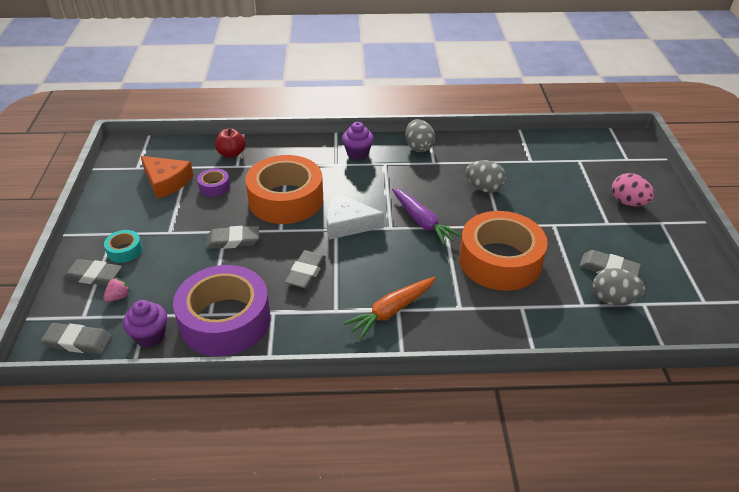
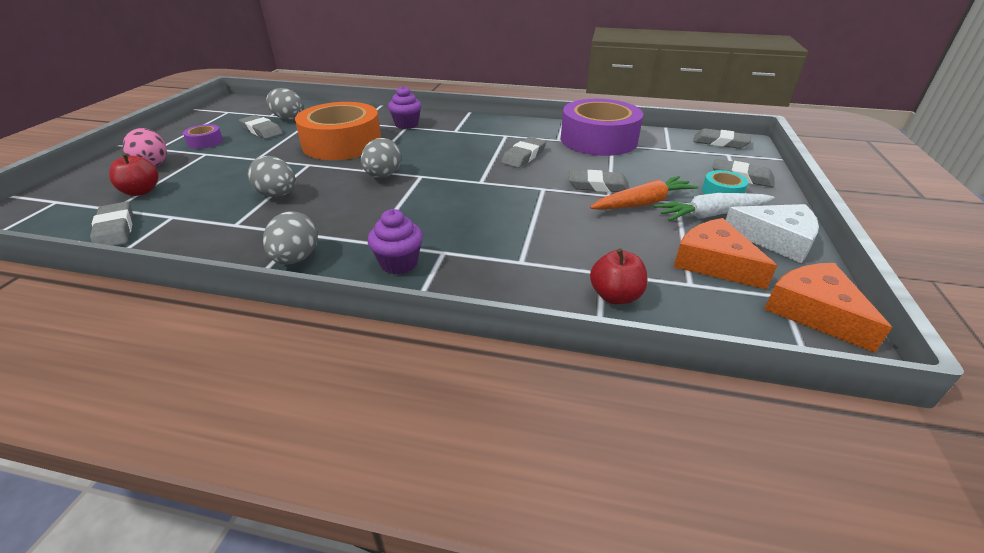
camera: 165 degrees left, 5 degrees down
pink strawberry [103,277,131,302] -> none
purple cupcake [123,300,167,347] -> purple cupcake moved to [388,86,422,129]
purple tape [197,168,230,196] -> purple tape moved to [183,124,223,149]
orange tape [245,155,323,224] -> none
white cheese [326,193,384,240] -> white cheese moved to [726,204,819,263]
orange carrot [344,277,436,339] -> orange carrot moved to [590,176,699,210]
purple carrot [392,188,462,245] -> grey egg [361,138,402,178]
none -> grey eraser [90,202,133,246]
none -> red apple [109,153,159,196]
none -> white carrot [654,193,774,221]
none -> orange cheese [764,263,892,353]

